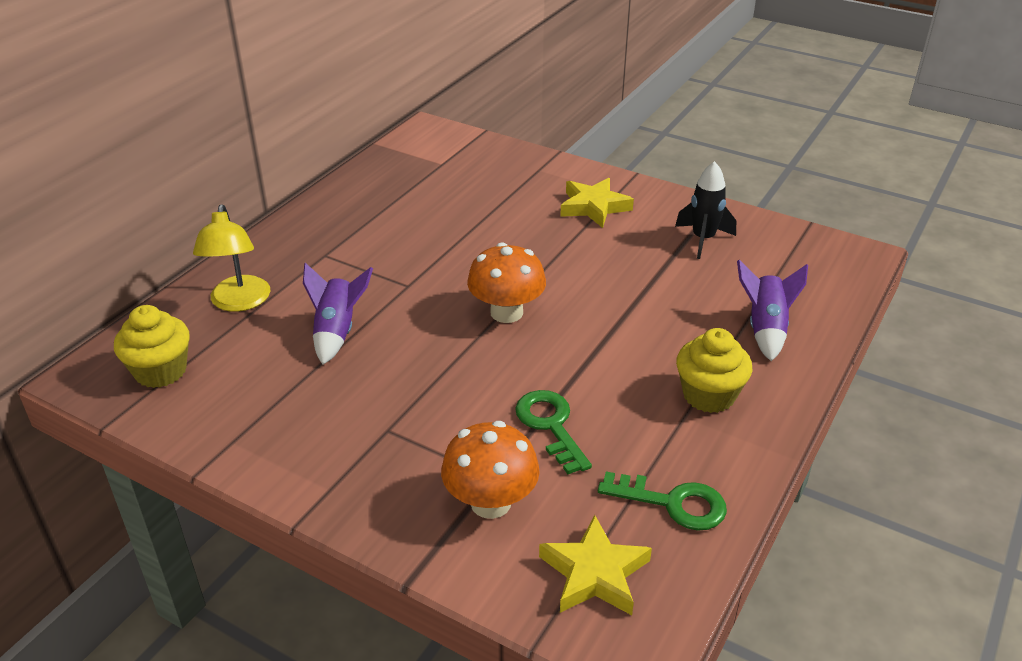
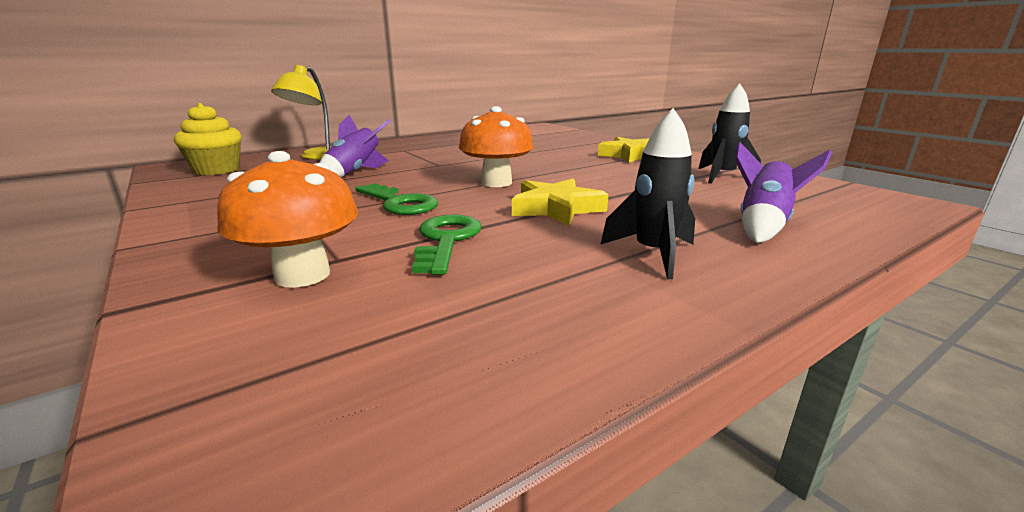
camera: 25 degrees right, 15 degrees down
yellow star [539,515,652,615] -> yellow star moved to [512,179,609,226]
green key [598,471,727,531] -> green key moved to [355,183,438,215]
yellow cupcake [676,328,752,413] -> black rocket [600,108,695,279]

